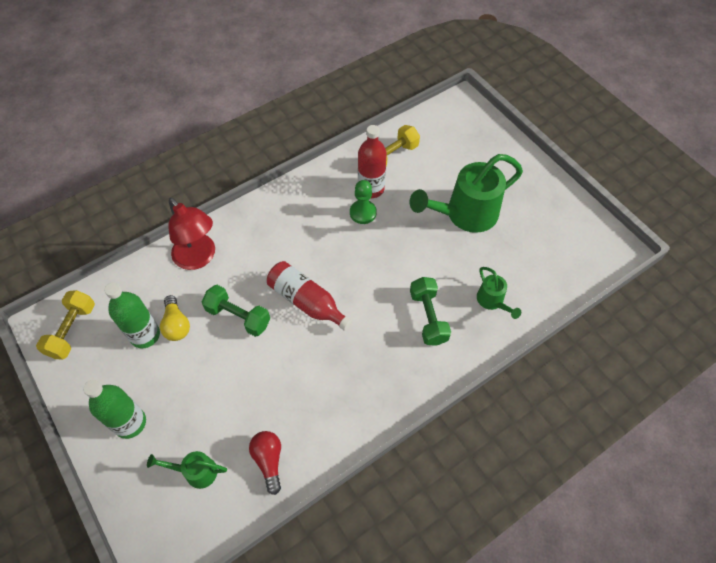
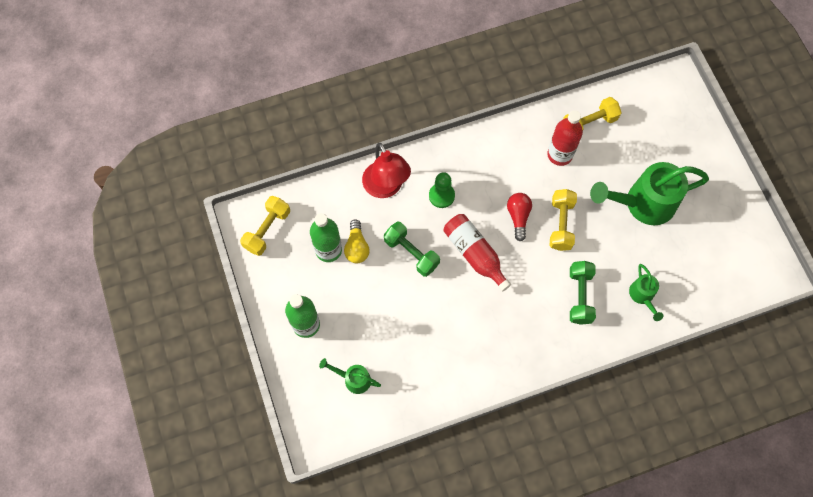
camera: 15 degrees right, 10 degrees up
red light bulb [249,431,281,495] -> red light bulb moved to [507,193,532,241]
green pawn [350,180,377,224] -> green pawn moved to [429,172,455,208]
none -> yellow dumbbell [549,189,577,251]

